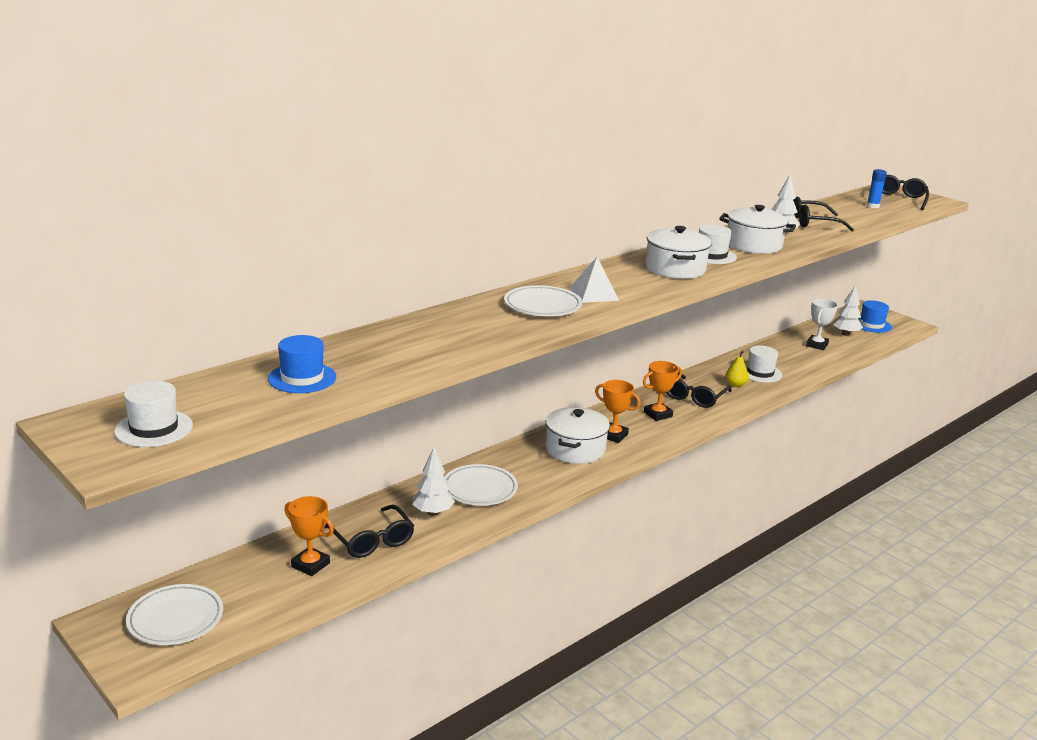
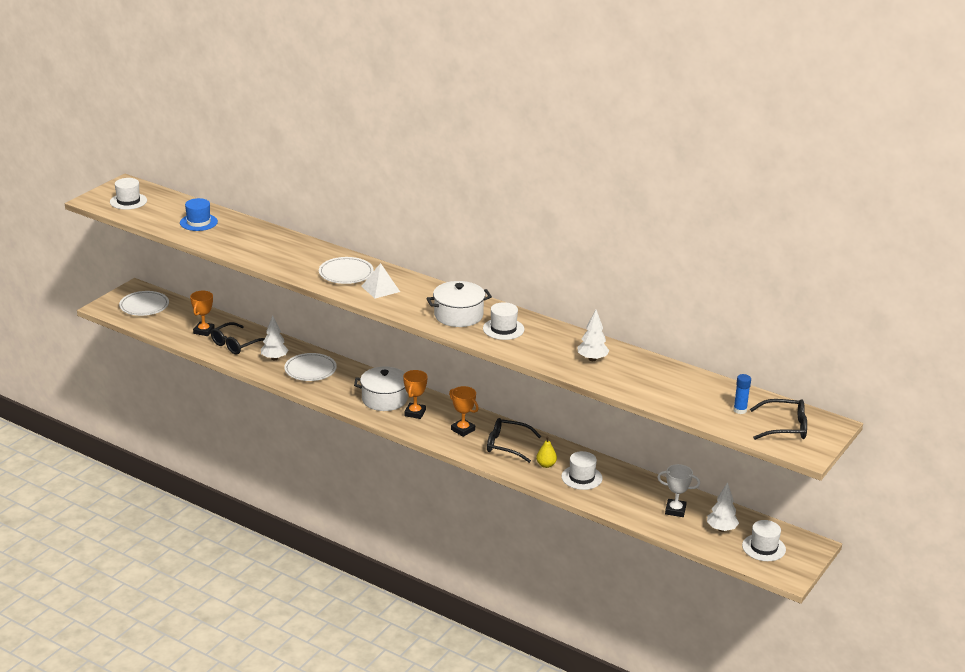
camera: 75 degrees right, 5 degrees up
white pot [719,205,796,254] -> none
black glasses [793,197,854,231] -> none
blue hat [858,300,892,333] -> white hat [742,520,786,561]

